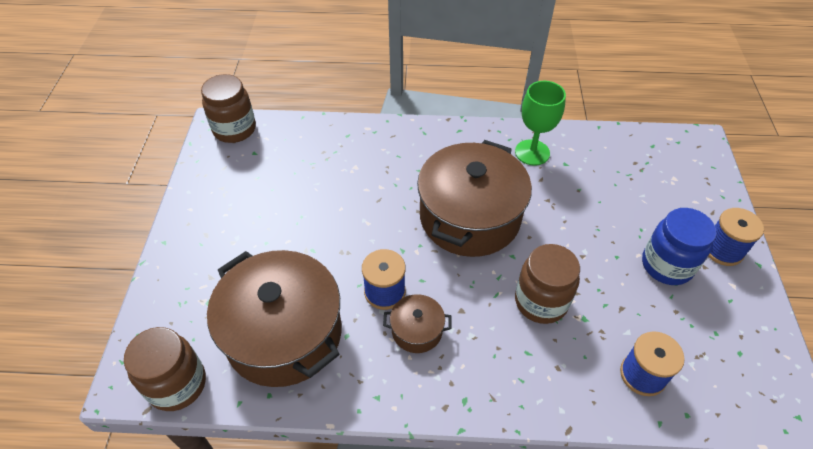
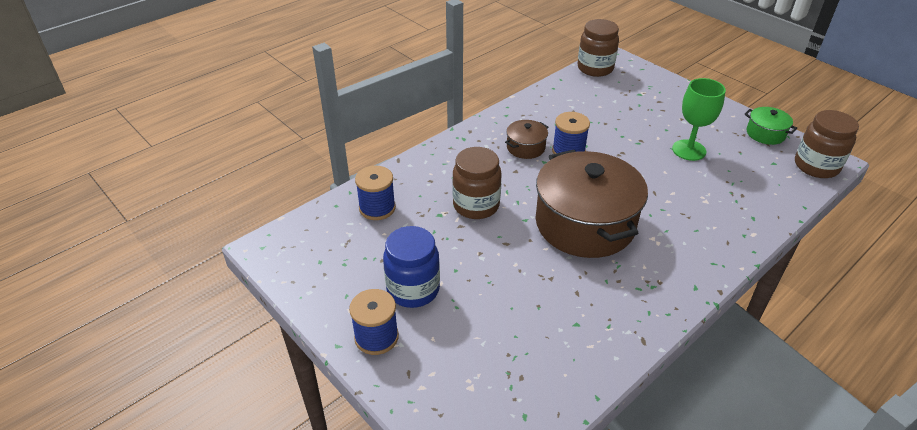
camera: 135 degrees right, 10 degrees down
brown pot [207,250,342,387] -> none
green goblet [515,81,566,166] -> green goblet moved to [672,78,726,161]
none -> green pot [745,107,797,145]

